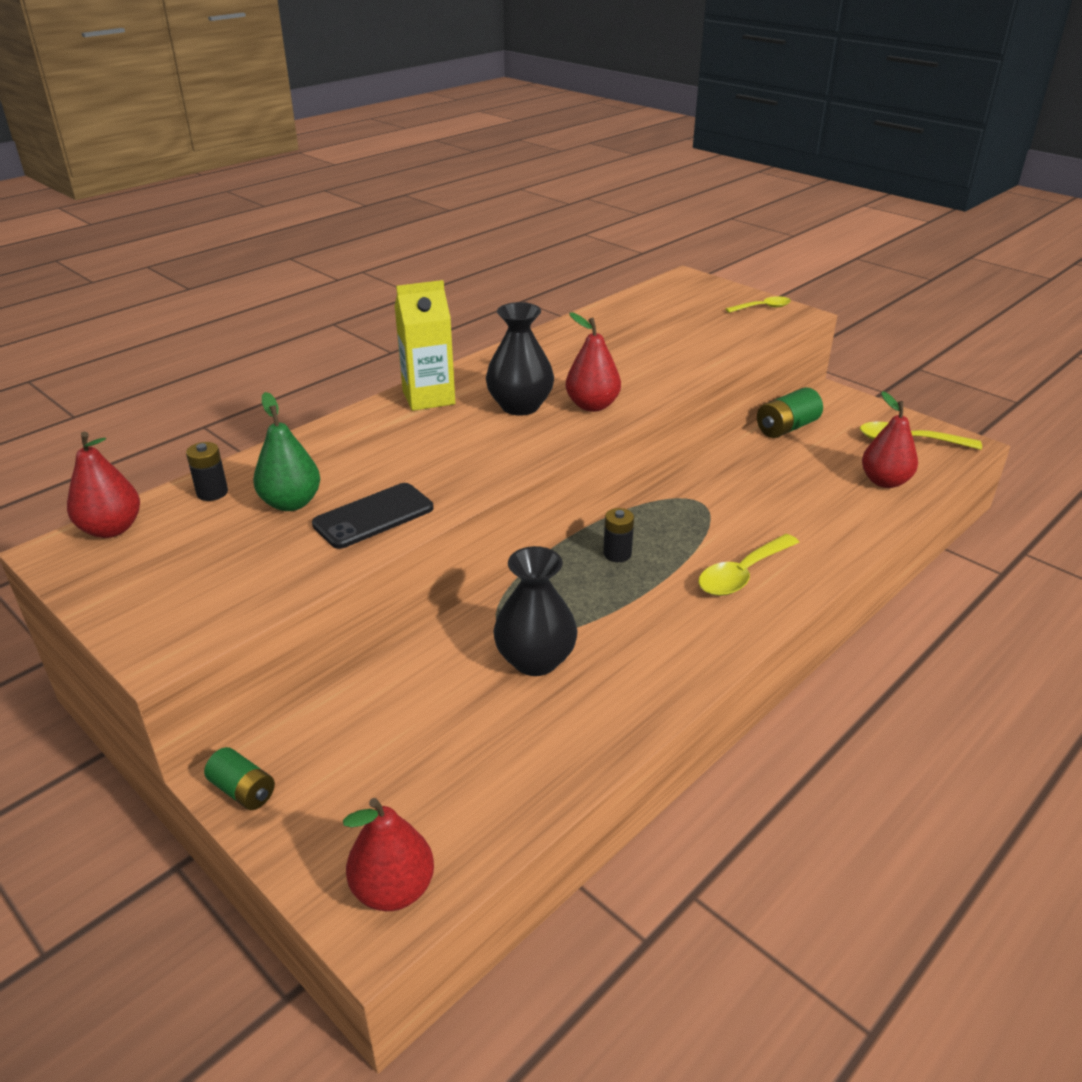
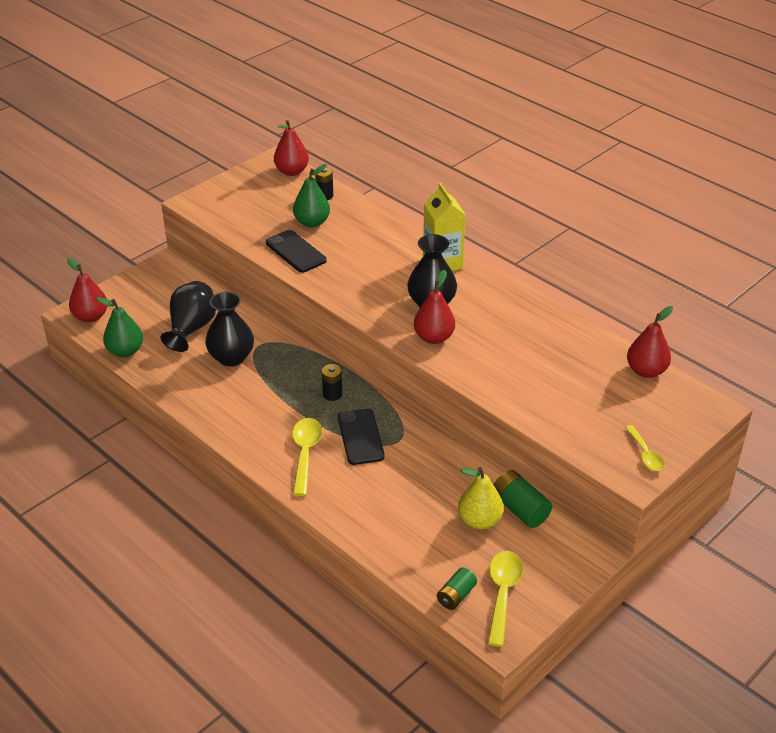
camera: 90 degrees right, 5 degrees up
green battery [204,747,275,810] -> green battery moved to [437,567,477,610]
yellow spoon [698,534,799,596] -> yellow spoon turned 45 degrees clockwise [292,418,322,496]
red pear [862,391,918,488] -> red pear moved to [627,306,673,378]
none -> green pear [96,297,143,357]
none -> black vase [161,281,216,352]
none -> black phone [338,409,385,465]
none -> yellow pear [458,467,504,529]

